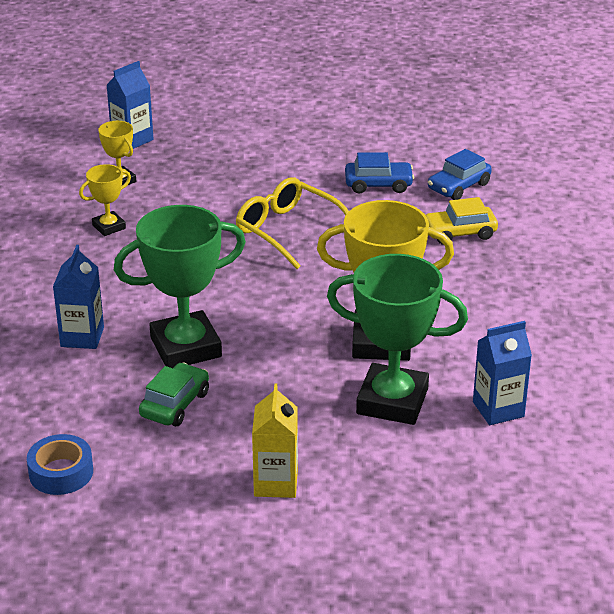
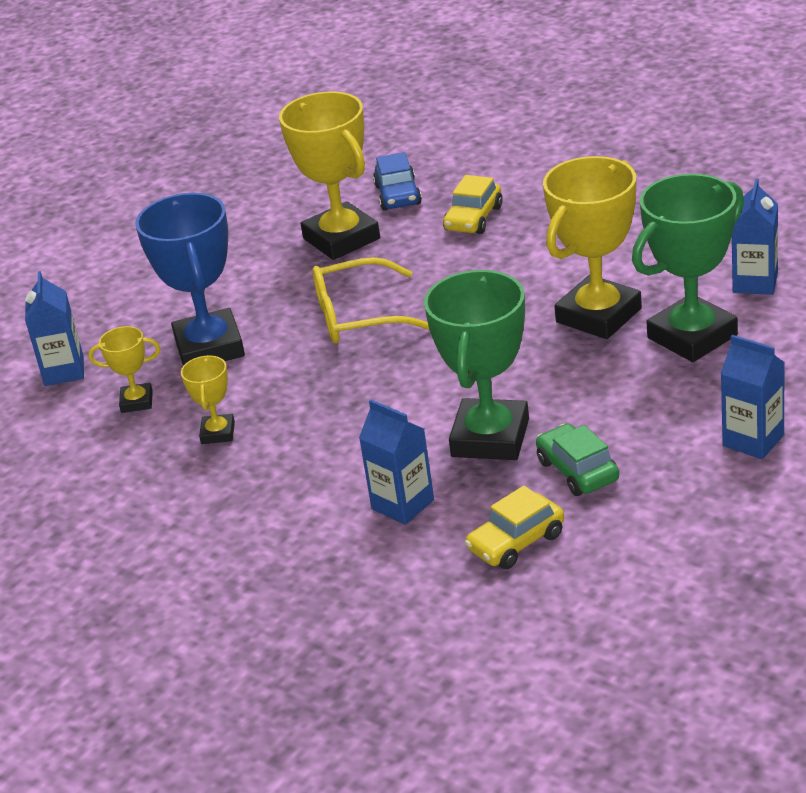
camera: 50 degrees left, 0 degrees up
blue tape [27,434,93,495] -> none
yellow carton [252,383,298,498] -> blue carton [721,335,785,459]
blue car [345,152,414,194] -> yellow trophy [279,91,380,260]
none -> blue trophy [135,193,245,366]
none -> yellow car [465,486,564,569]

